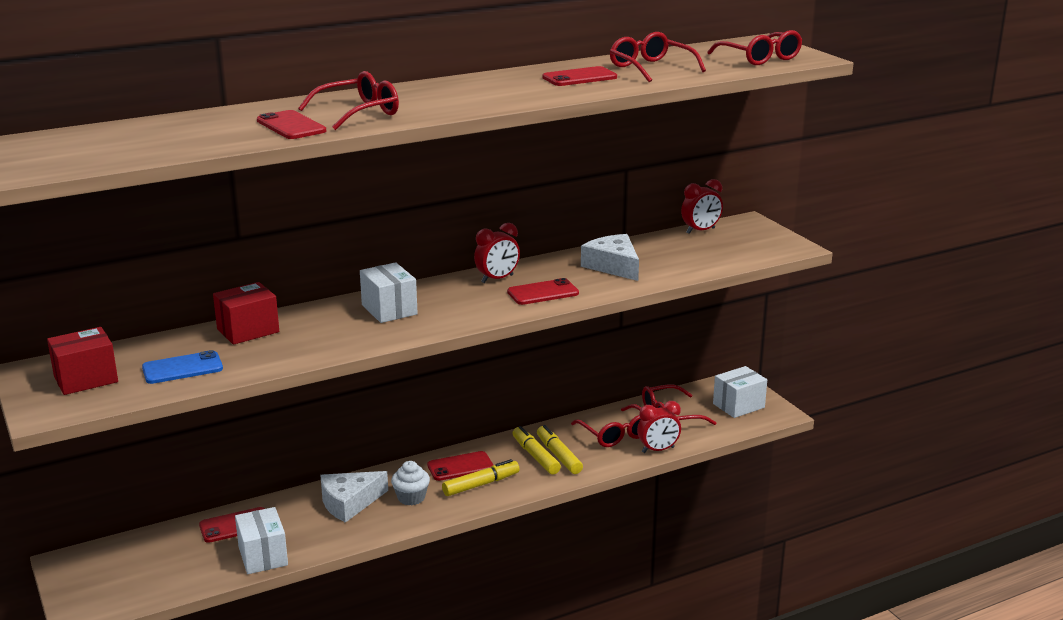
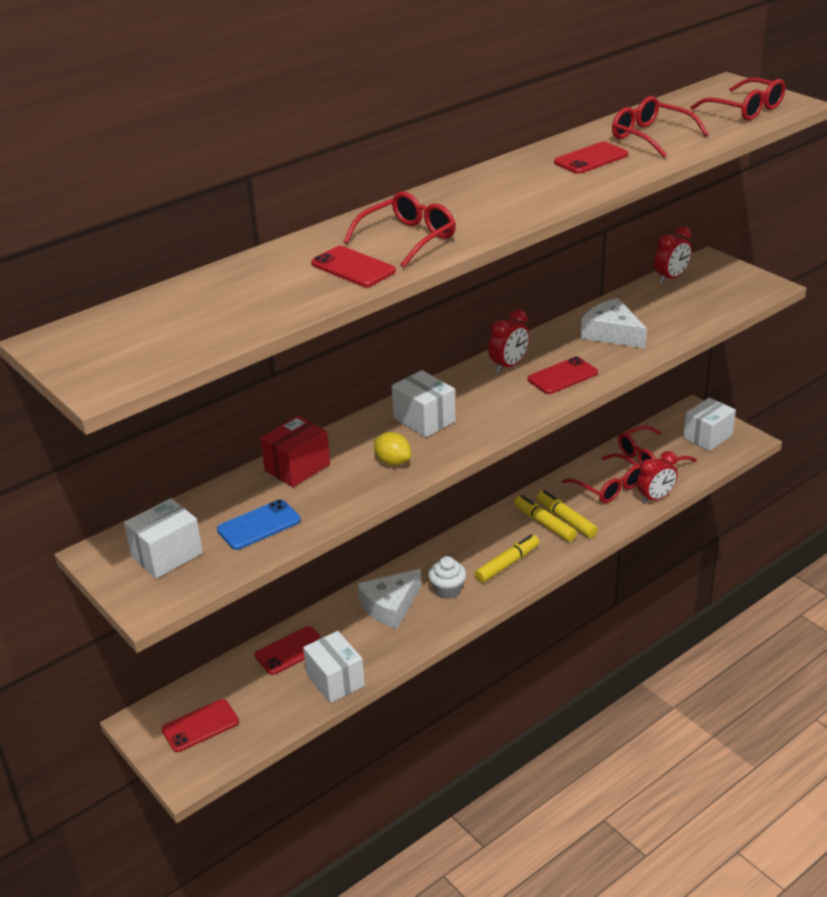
camera: 10 degrees left, 10 degrees up
red box [47,327,118,395] -> white box [124,498,203,579]
red phone [427,451,493,481] -> red phone moved to [161,699,239,752]
none -> yellow lemon [374,432,411,466]

